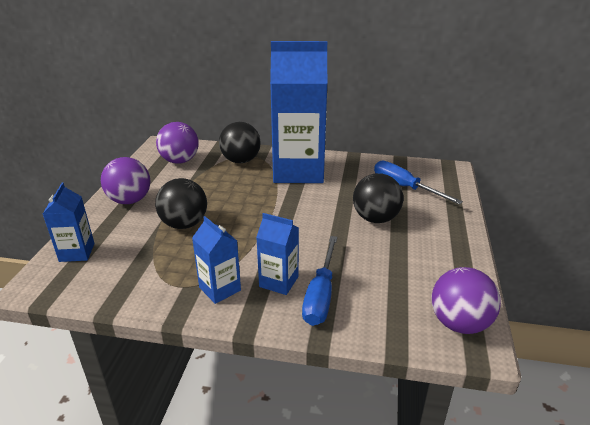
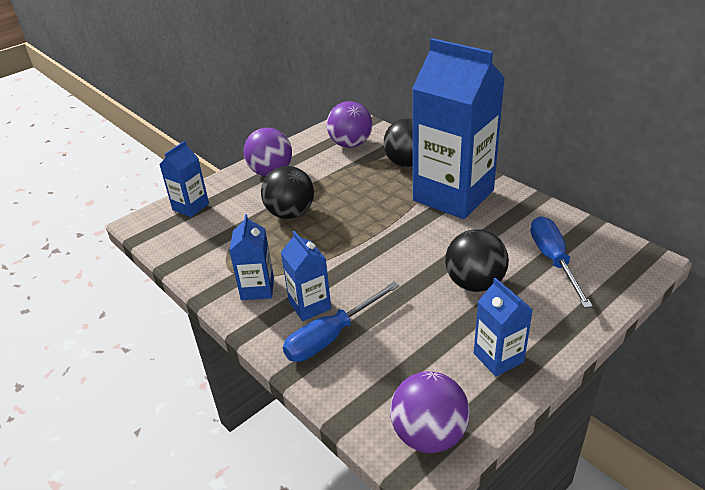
camera: 40 degrees right, 5 degrees up
none -> blue carton [474,278,533,377]

